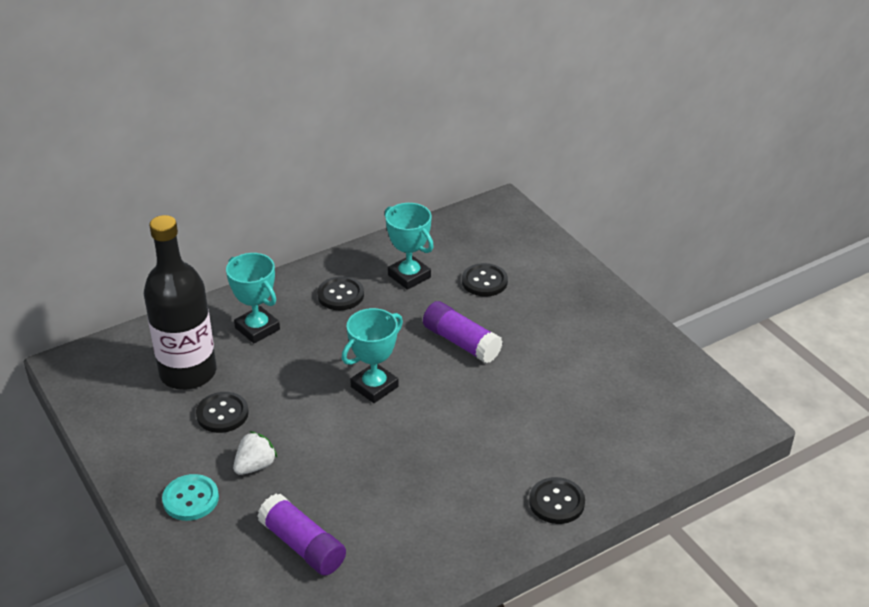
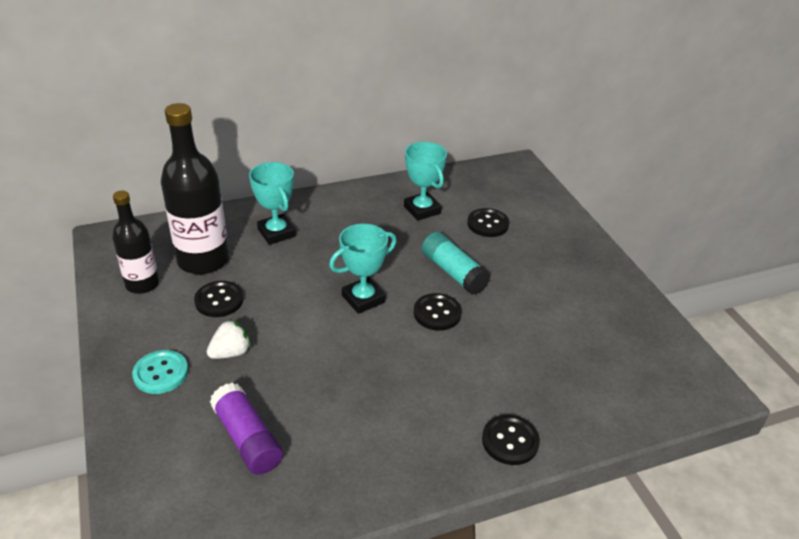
camera: 10 degrees right, 0 degrees up
black button [317,276,364,310] -> black button moved to [414,293,462,331]
purple glue stick [423,301,503,363] -> turquoise glue stick [422,232,491,295]
none -> black bottle [112,191,159,294]

